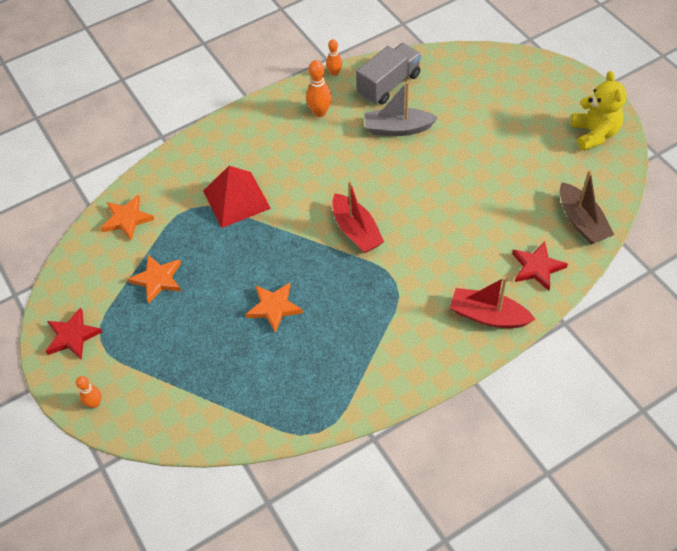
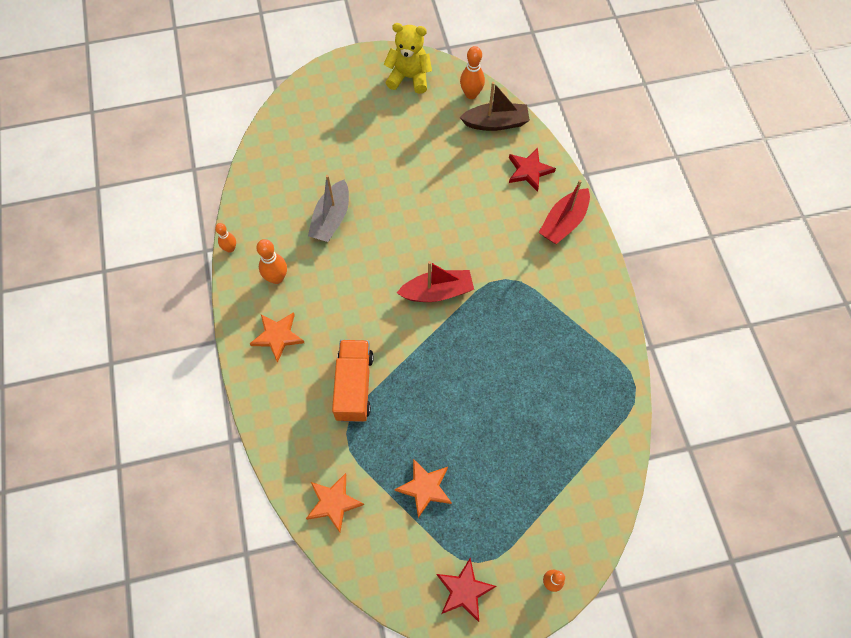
camera: 75 degrees left, 10 degrees up
red pyramid [203,166,271,228] -> orange truck [332,340,374,422]
orange star [245,282,303,333] -> orange star moved to [249,312,304,363]
grey truck [356,43,421,105] -> none
none -> orange bowling pin [460,46,485,99]

